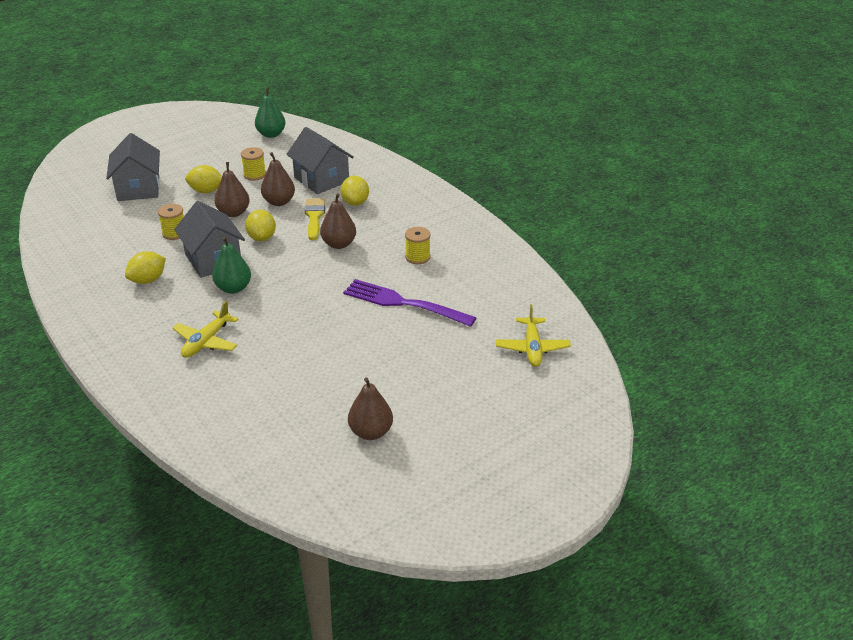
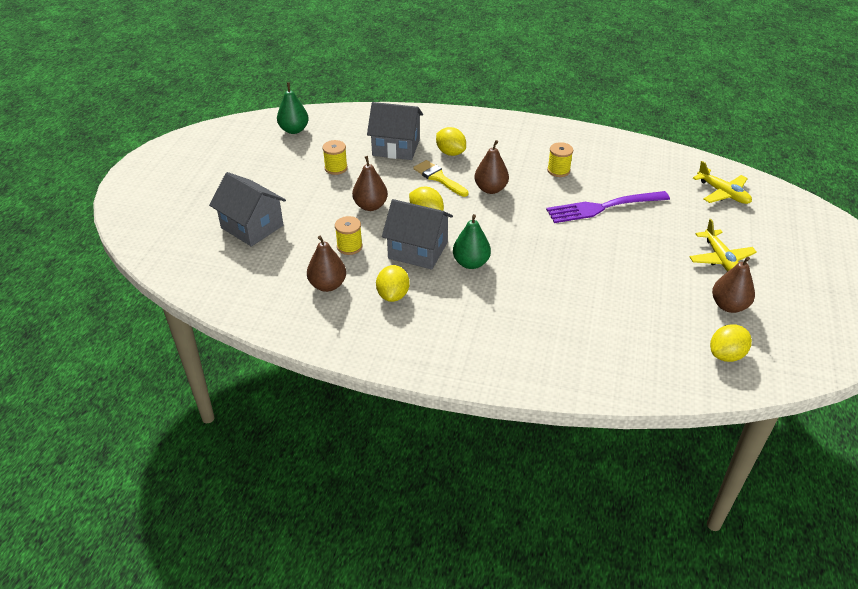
camera: 40 degrees left, 5 degrees up
yellow plane [173,301,239,358] -> yellow plane moved to [689,219,757,271]
yellow lemon [185,165,222,194] -> yellow lemon moved to [710,324,752,362]
brown pear [261,152,295,206] -> brown pear moved to [307,236,346,292]

